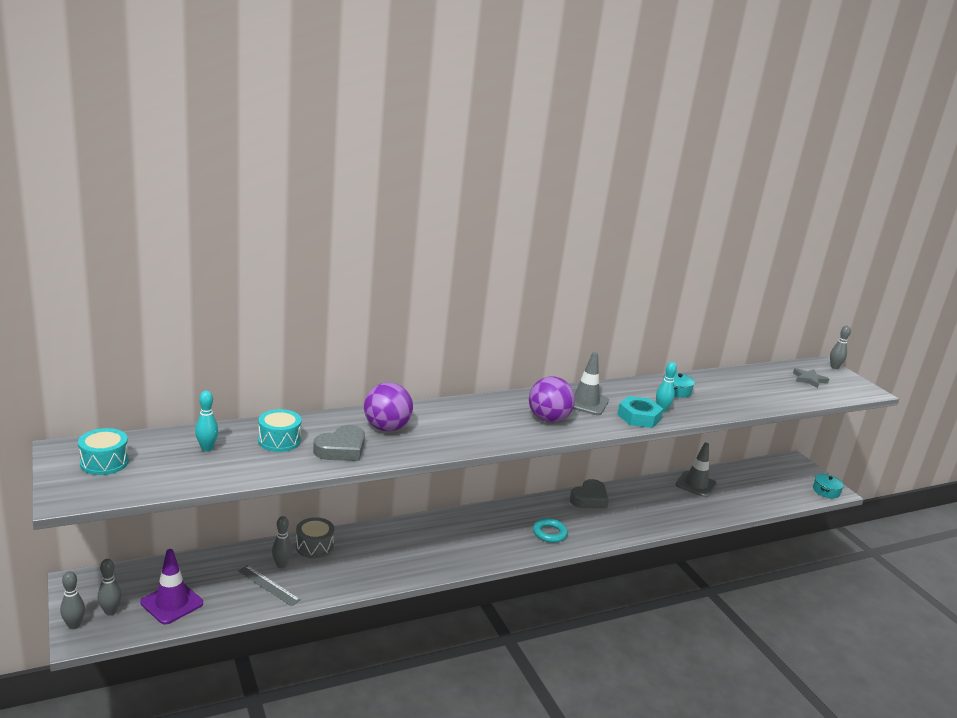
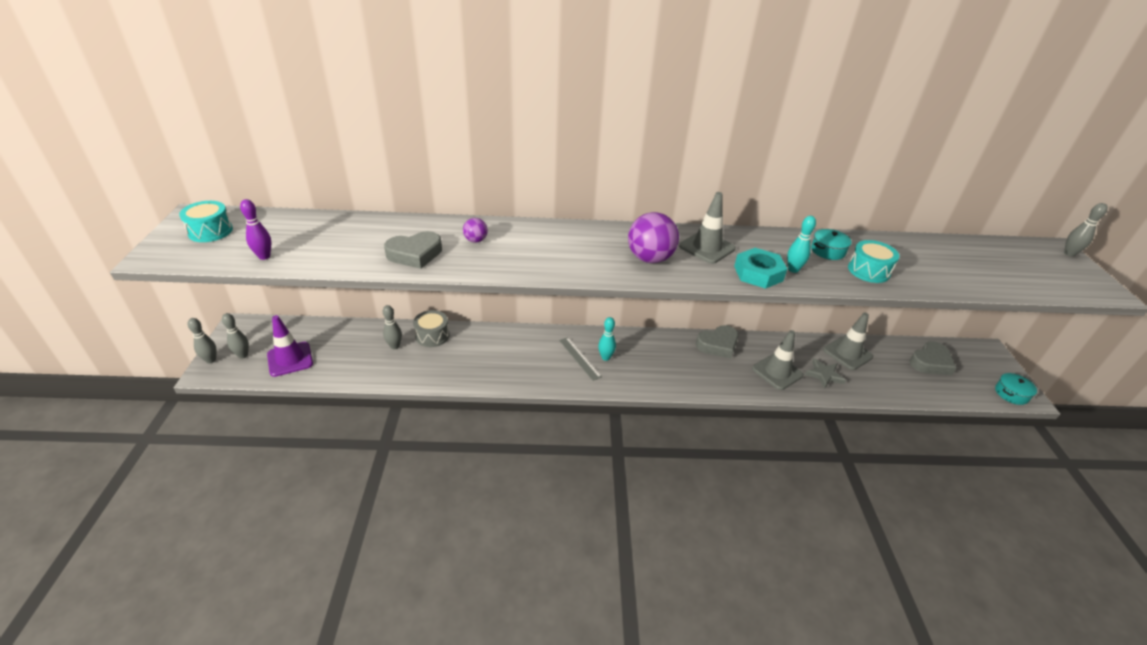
camera: 25 degrees right, 15 degrees up
turquoise bowling pin [195,390,218,451] -> turquoise bowling pin moved to [598,317,616,361]
grey ruler [238,565,301,606] -> grey ruler moved to [559,337,602,381]
turquoise drum [258,409,301,452] -> turquoise drum moved to [848,240,899,283]
purple ball [364,382,413,431] -> purple ball [463,218,488,243], size x0.50
turquoise ring [533,518,568,543] -> none
grey star [793,368,829,388] -> grey star moved to [805,358,846,389]
none -> purple bowling pin [240,199,271,260]
none -> grey traffic cone [752,330,803,390]
none -> grey heart [909,342,956,375]

